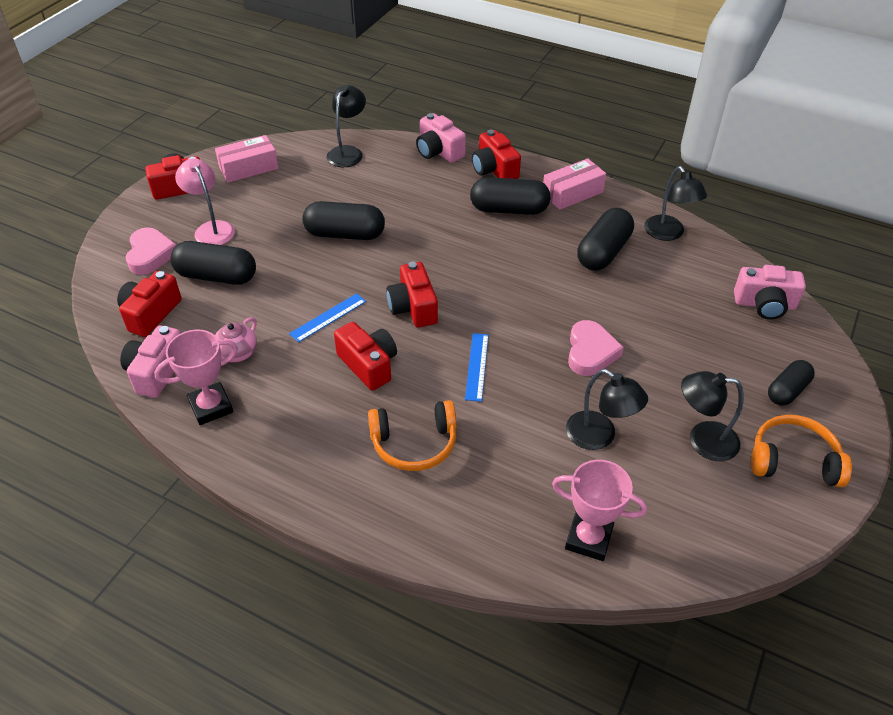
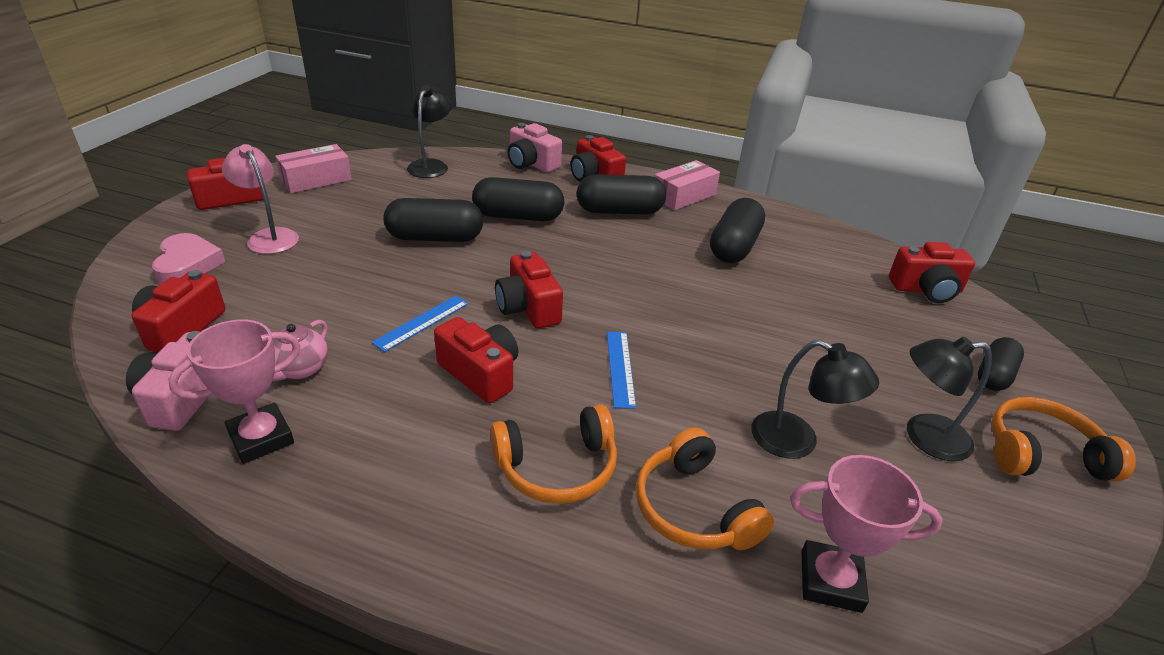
camera: 10 degrees left, 10 degrees down
black capsule [171,241,256,285] -> black capsule moved to [472,177,564,221]
pink heart [568,320,624,376] -> none
black lamp [644,166,707,241] -> none
pink camera [734,265,806,320] -> red camera [889,242,975,303]
none -> orange headphones [636,428,774,550]

